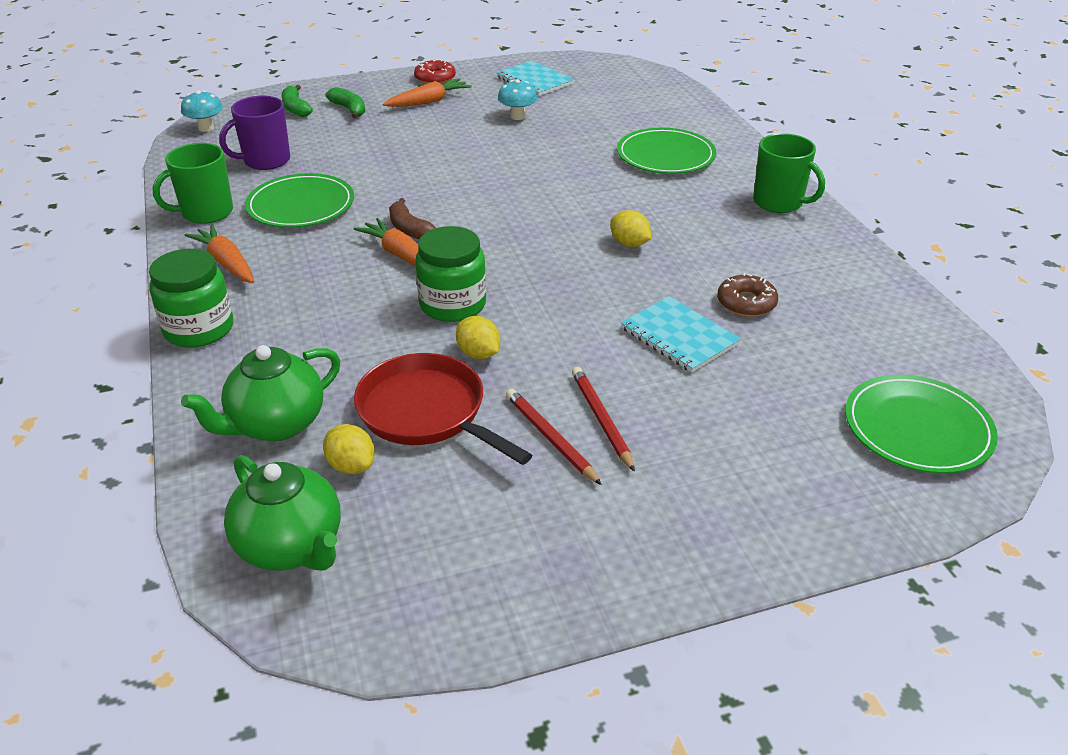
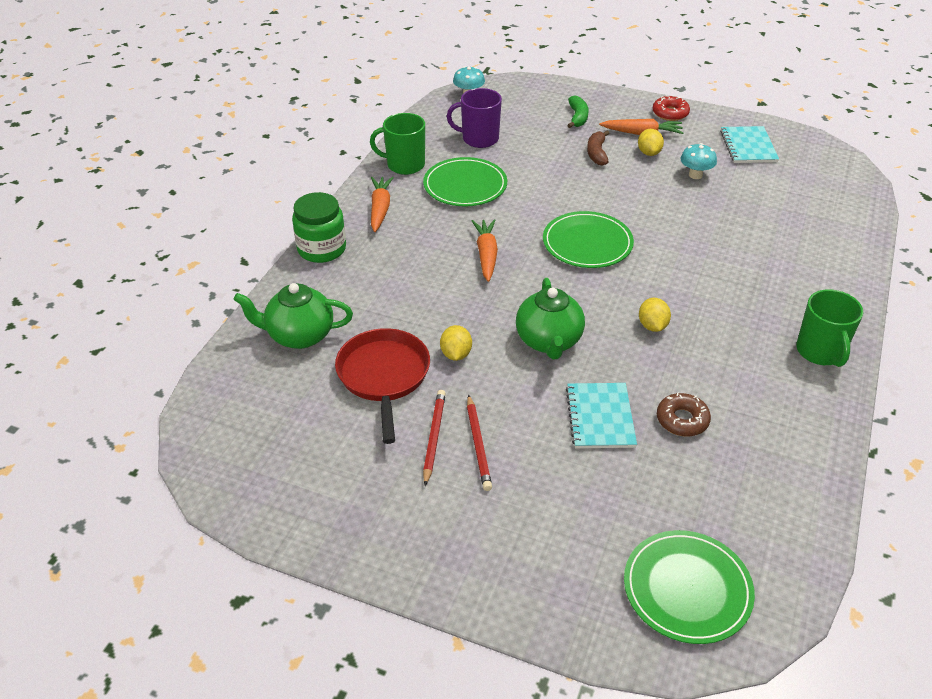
camera: 40 degrees right, 5 degrees up
green teapot [224,455,341,571] -> green teapot moved to [516,278,585,359]
green banana [281,85,313,117] -> none
yellow lemon [323,424,375,474] -> yellow lemon moved to [638,129,664,156]
brown banana [389,198,436,239] -> brown banana moved to [587,130,609,166]
green jar [415,226,486,322] -> none
red pencil [572,367,635,472] -> red pencil turned 150 degrees clockwise [467,394,492,491]
green plate [617,128,716,174] -> green plate moved to [543,211,634,268]

